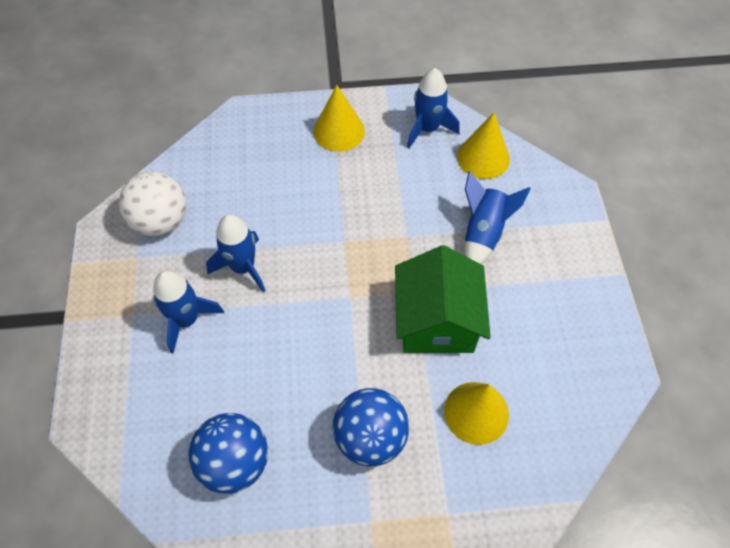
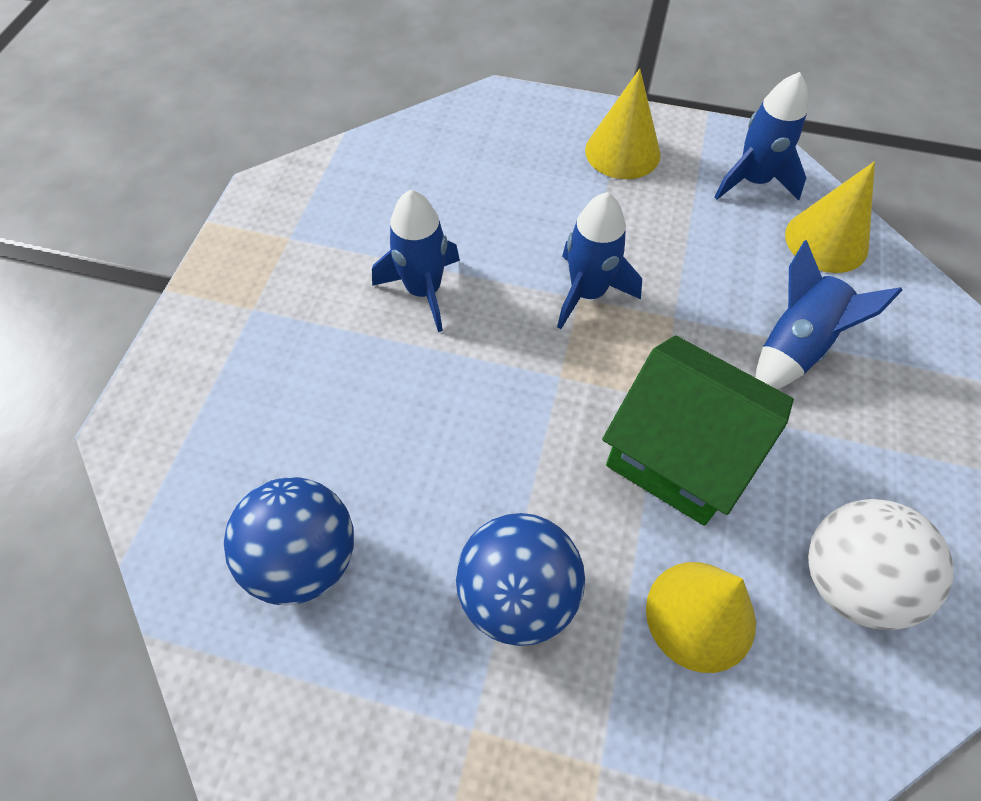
camera: 20 degrees right, 0 degrees up
white ball [119,171,186,236] -> white ball moved to [808,499,953,630]
blue rocket [153,270,224,354] -> blue rocket moved to [557,192,642,329]
green house [395,245,491,353] -> green house turned 75 degrees counterclockwise [602,335,794,526]

